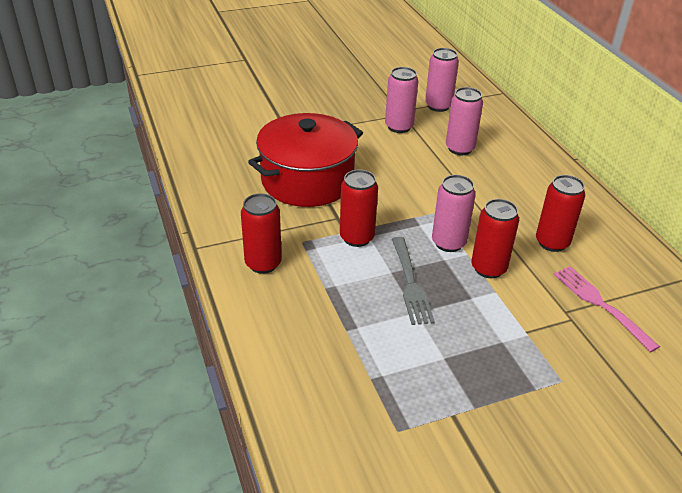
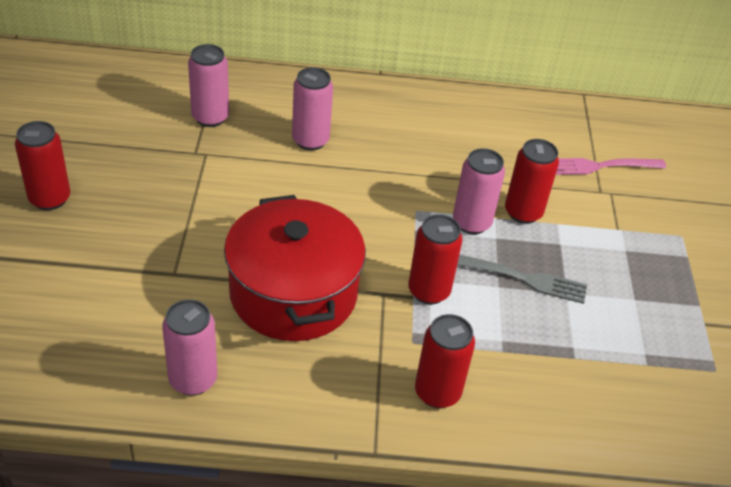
camera: 70 degrees left, 5 degrees up
pink can [385,67,418,133] -> pink can moved to [162,299,217,396]
red can [536,175,585,252] -> red can moved to [15,121,70,210]

